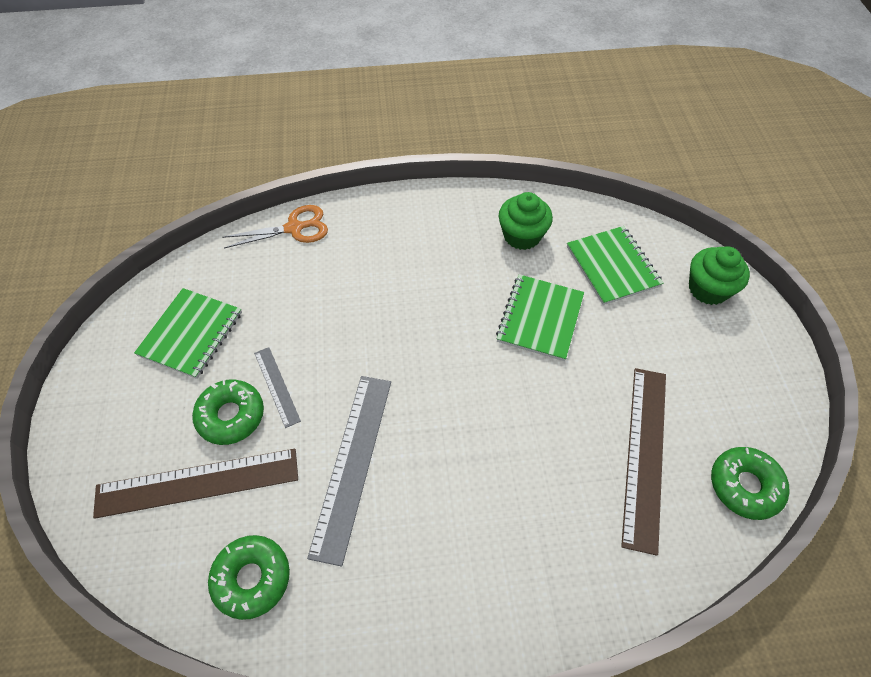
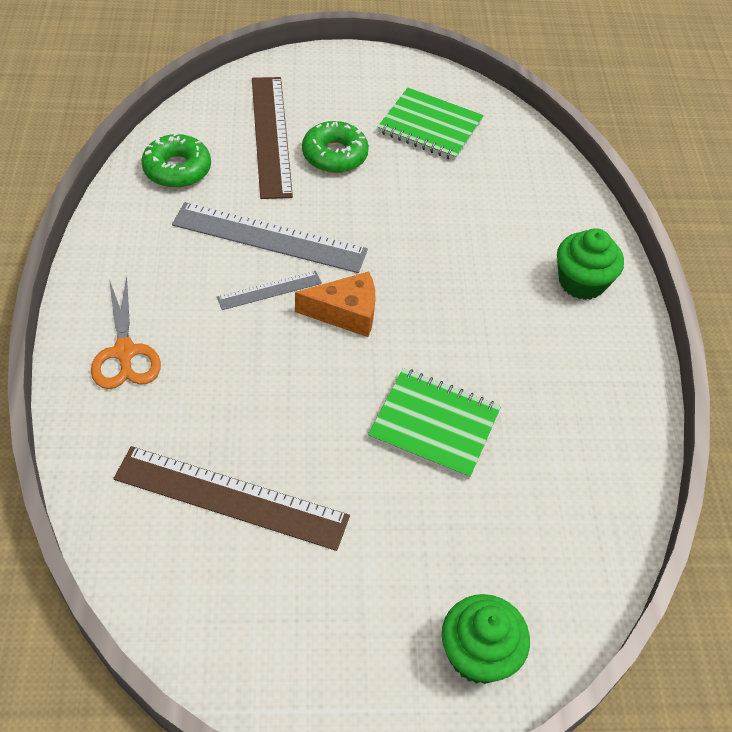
camera: 90 degrees right, 5 degrees down
orange scissors [222,205,328,248] -> orange scissors moved to [91,276,161,389]
grey ruler [254,347,301,428] -> grey ruler moved to [217,271,322,310]
green cupcake [499,192,553,250] -> green cupcake moved to [557,228,624,300]
green notebook [567,226,663,305] -> none
green donut [711,447,790,520] -> none
none -> orange cheese [295,271,375,337]

